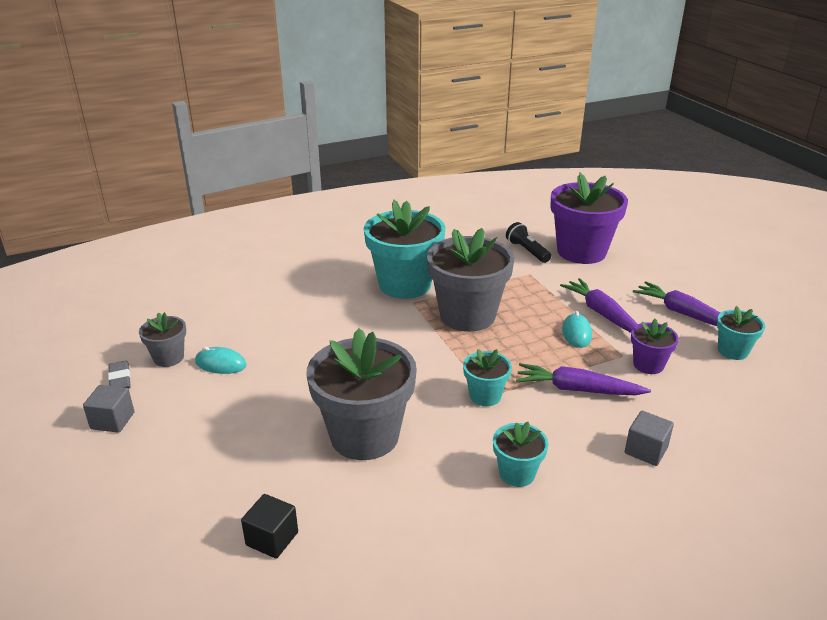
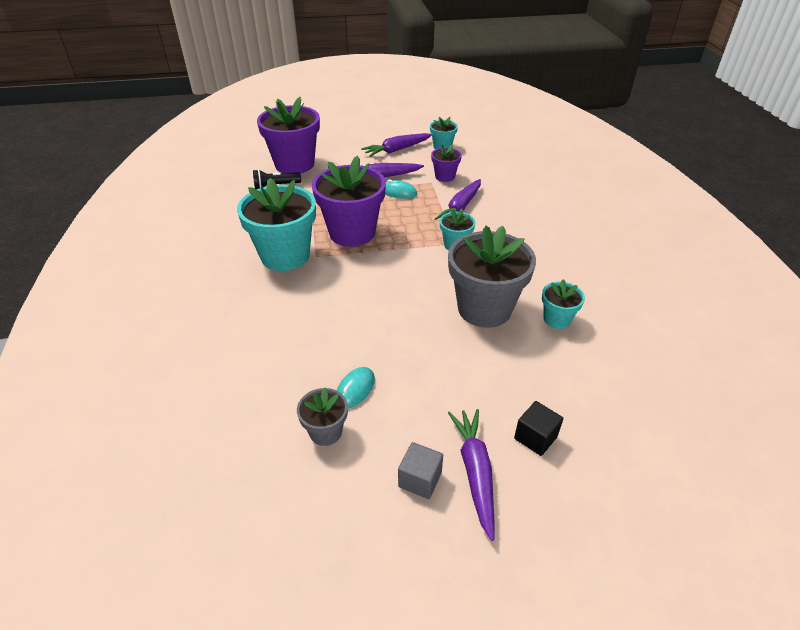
camera: 75 degrees left, 10 degrees up
grey eraser [108,360,131,389] -> none
black cube [241,494,298,559] -> black cube moved to [514,401,563,456]
grey flower pot [427,228,514,332] -> purple flower pot [312,156,386,247]
turquoise flower pot [493,422,548,487] -> turquoise flower pot moved to [542,279,585,329]
grey cube [625,411,674,466] -> none
none -> purple carrot [448,409,495,541]

